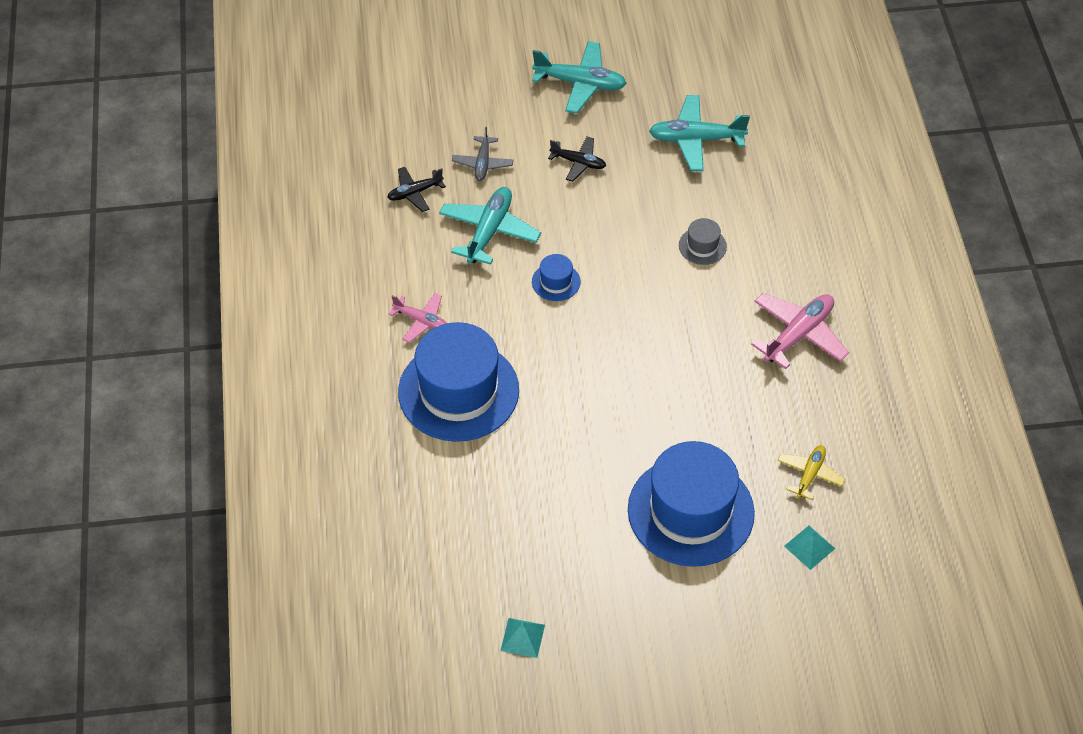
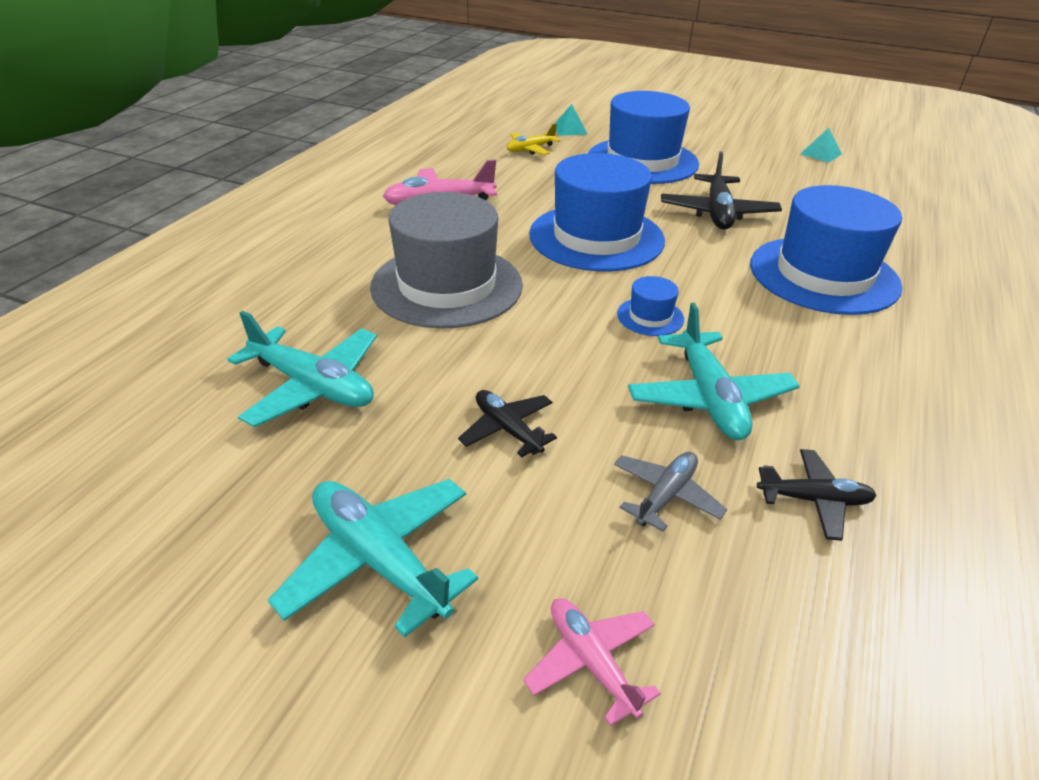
camera: 150 degrees left, 15 degrees down
pink plane [389,293,447,343] -> pink plane moved to [523,598,661,726]
turquoise plane [439,187,541,265] -> turquoise plane turned 60 degrees counterclockwise [628,303,800,440]
grey hat [679,218,727,265] -> grey hat [370,192,523,329], size x2.38
none -> blue hat [529,153,665,271]
none -> black plane [661,151,782,230]

